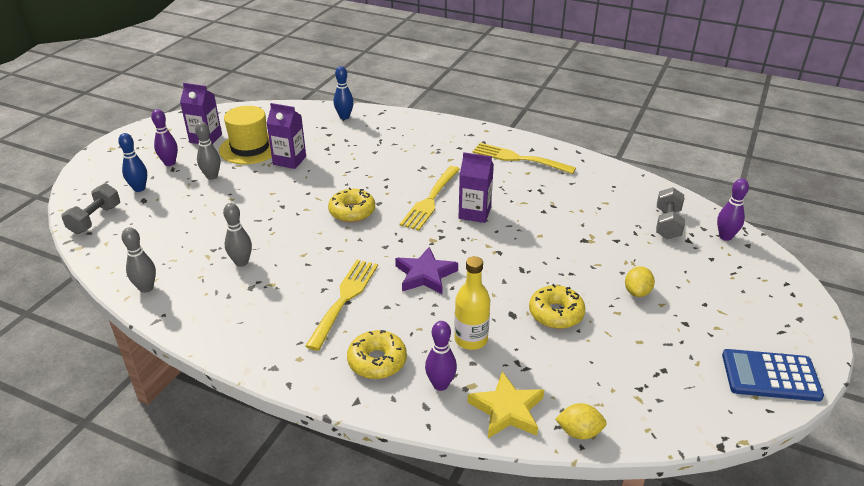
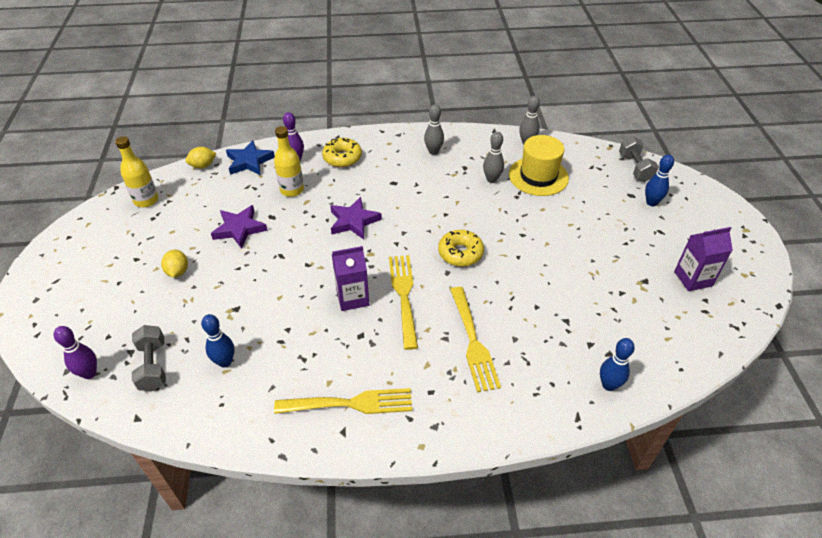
camera: 150 degrees right, 10 degrees up
purple bowling pin [151,109,178,166] -> none
grey bowling pin [195,122,220,180] -> grey bowling pin moved to [424,104,444,155]
yellow hat [219,106,272,164] -> yellow hat moved to [509,135,569,196]
purple carton [267,103,306,169] -> none
yellow fork [305,260,378,351] -> yellow fork moved to [450,287,501,392]
yellow star [467,371,544,438] -> blue star [226,140,275,175]
yellow donut [529,284,586,329] -> purple star [211,205,268,249]
blue calculator [722,349,824,401] -> none
none -> yellow bottle [115,136,158,207]
none -> blue bowling pin [201,314,234,368]

